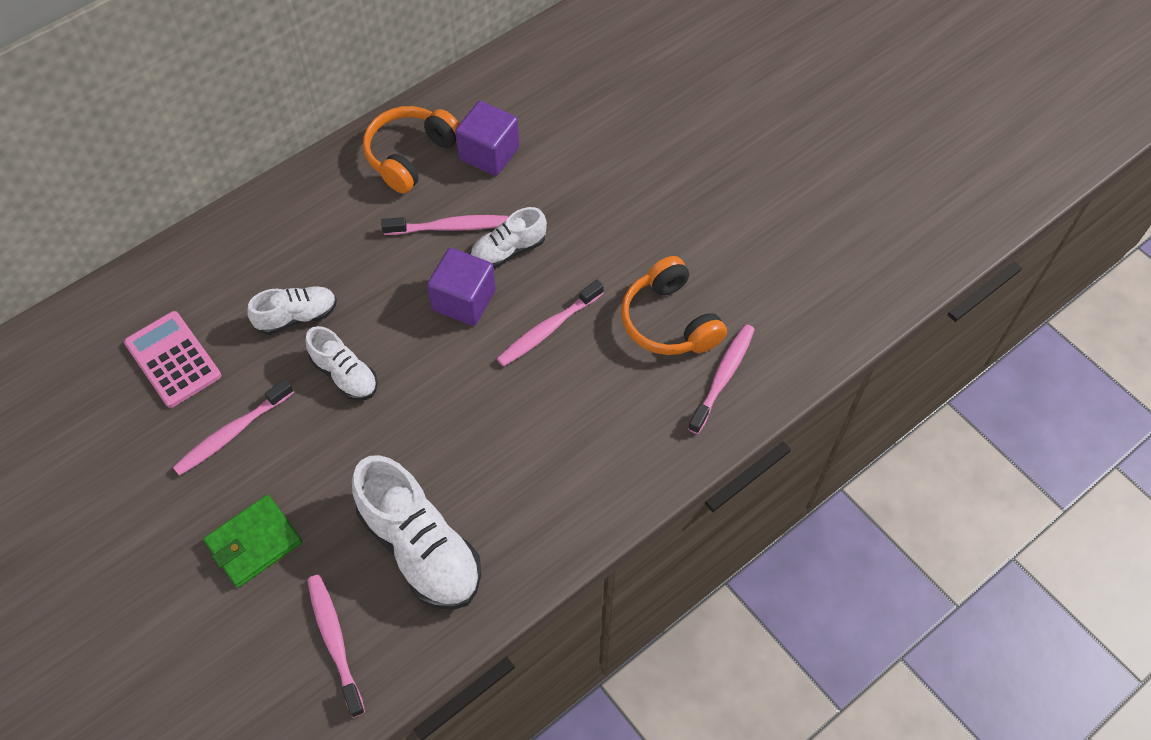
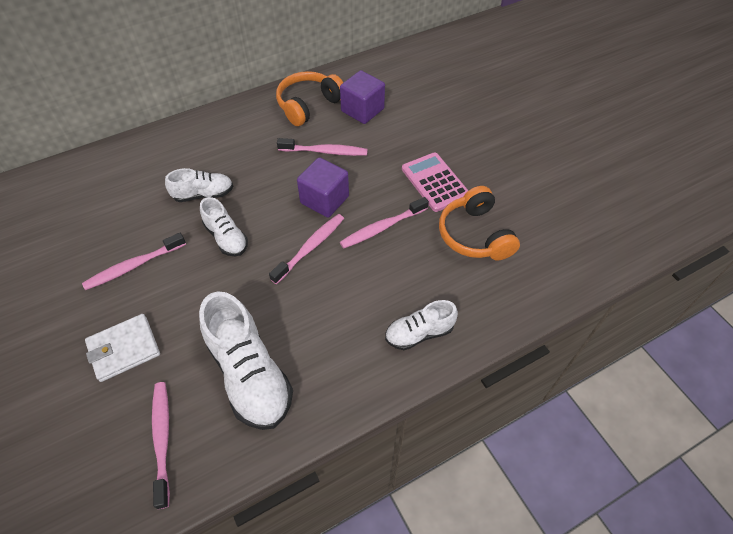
camera: 10 degrees right, 5 degrees down
pink calculator [124,311,221,408] -> pink calculator moved to [402,152,469,212]
green wallet [203,495,302,588] -> white wallet [85,314,160,382]
white shoe [470,207,547,268] -> white shoe moved to [385,300,458,350]
pink toothbrush [688,324,755,434] -> pink toothbrush moved to [269,214,344,284]

